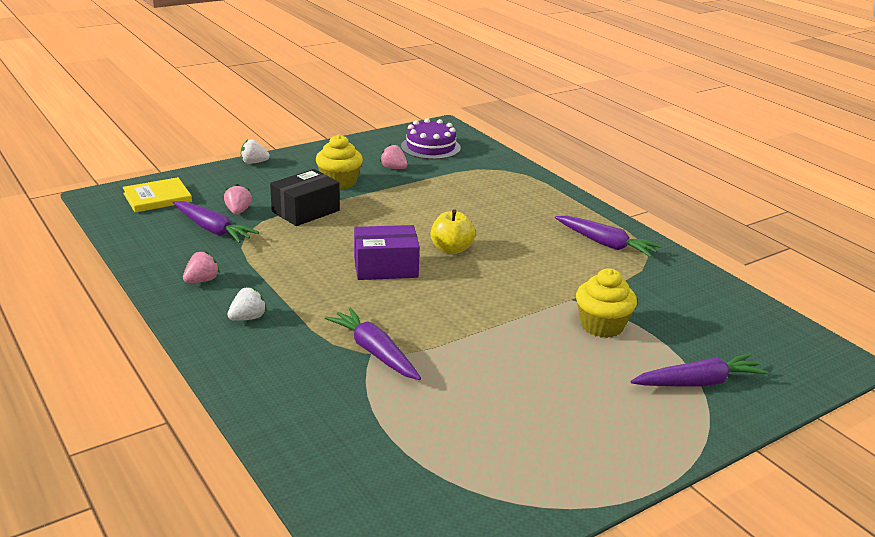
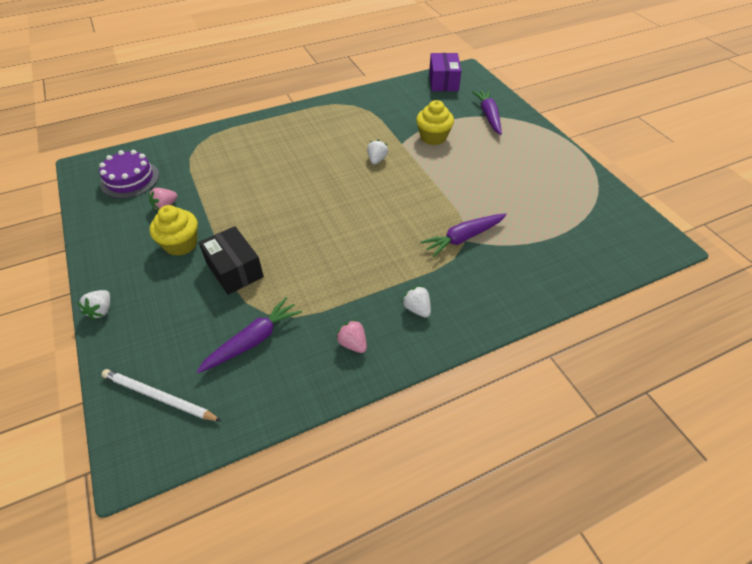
camera: 80 degrees left, 20 degrees up
yellow book [123,177,192,213] -> white pencil [102,369,221,421]
pink strawberry [224,184,252,215] -> none
purple box [354,225,420,280] -> purple box moved to [429,53,462,91]
yellow apple [431,209,475,254] -> none
purple carrot [555,216,662,257] -> none
none -> white strawberry [367,140,388,165]

